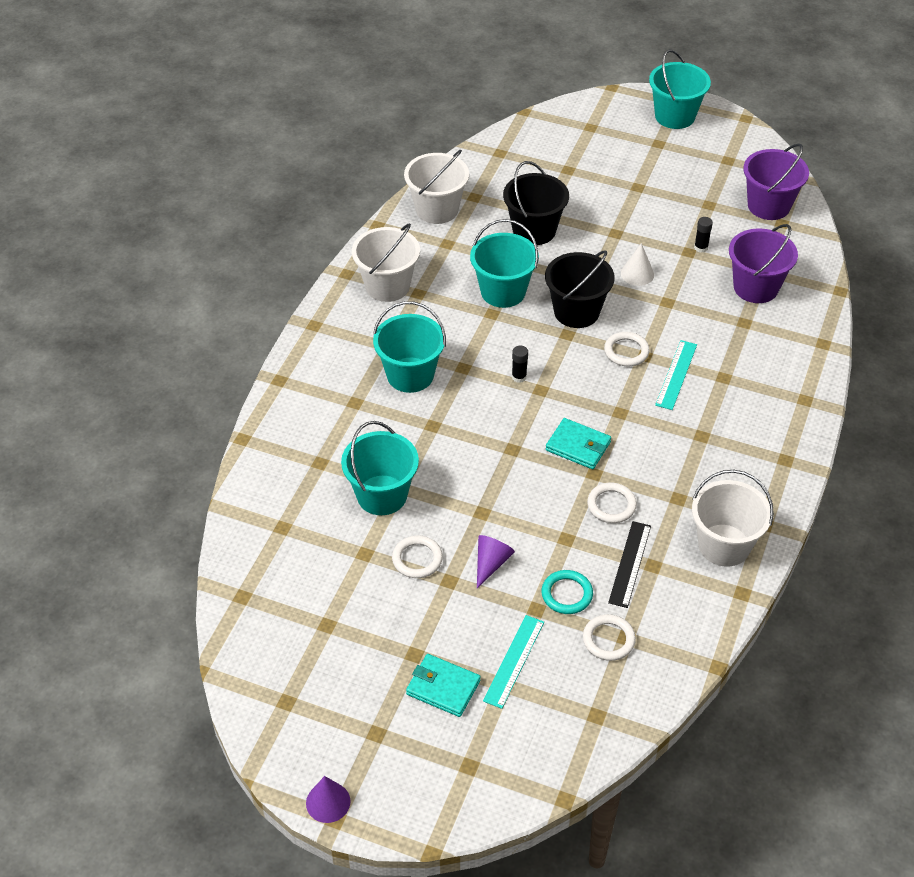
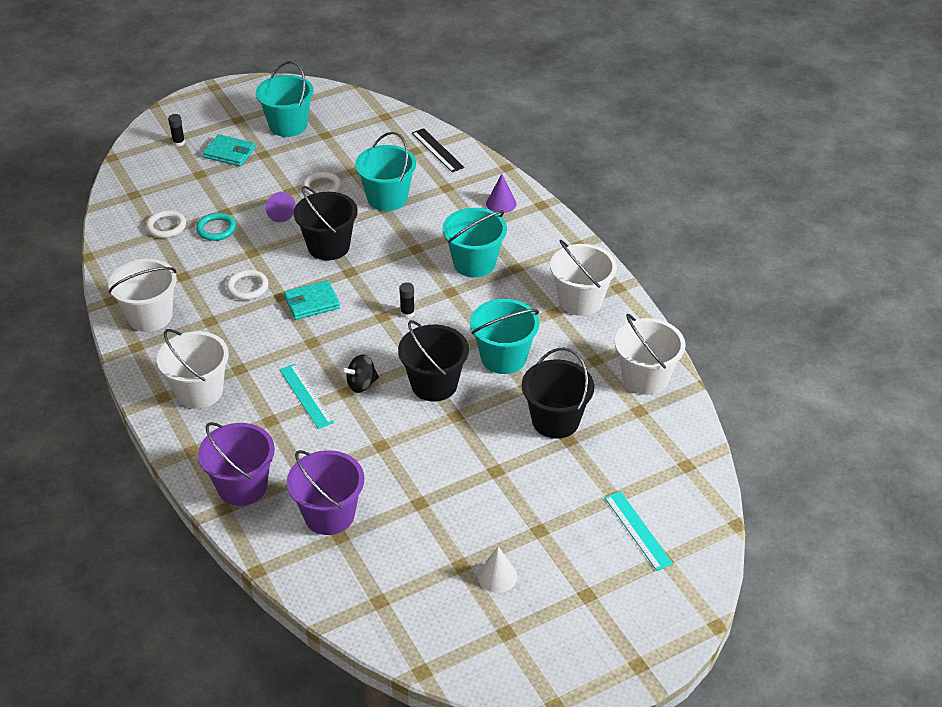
camera: 130 degrees right, 5 degrees down
purple cone [306,776,351,823] -> purple cone moved to [486,174,517,213]
turquoise wallet [406,654,481,717] -> turquoise wallet turned 45 degrees clockwise [203,134,256,166]
turquoise ruler [483,615,544,709] -> turquoise ruler moved to [605,491,673,571]
white ring [604,332,650,366] -> black spinning top [341,354,379,393]
black ruler [608,521,651,608] -> black ruler moved to [412,128,464,172]
white cone [621,243,654,286] -> white cone moved to [478,546,517,593]
turquoise bucket [649,49,711,129] -> turquoise bucket moved to [256,61,313,137]
black glue stick [694,217,713,253] -> black glue stick moved to [168,114,185,147]
purple bucket [743,144,809,220] -> purple bucket moved to [198,422,275,506]
none -> white bucket [157,329,229,409]
none -> black bucket [294,186,358,261]

